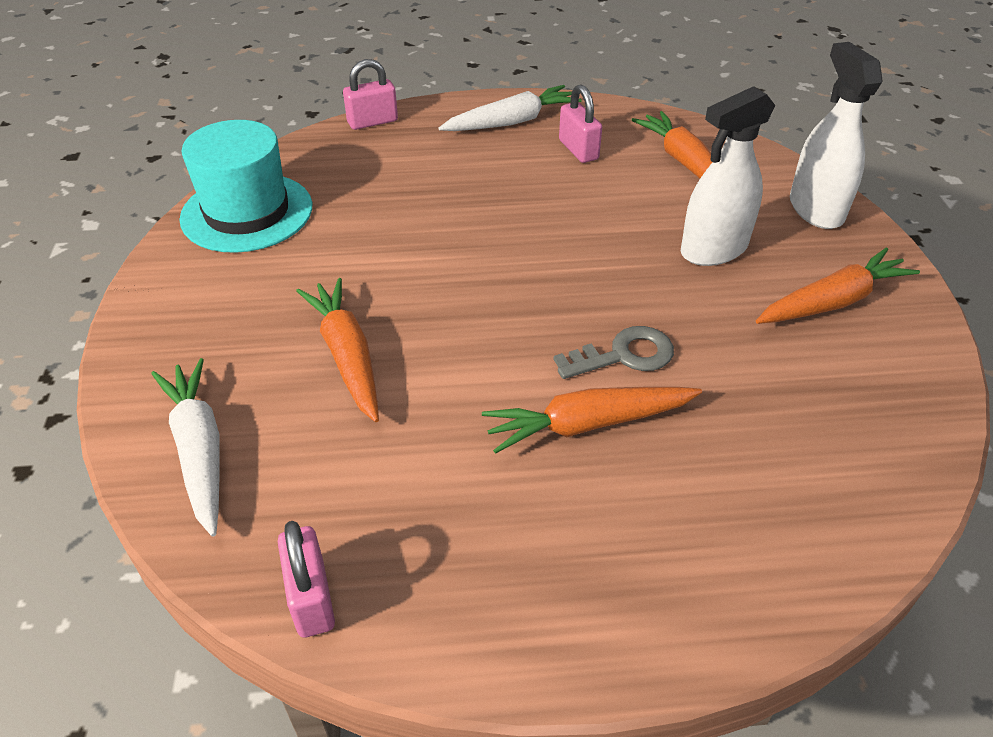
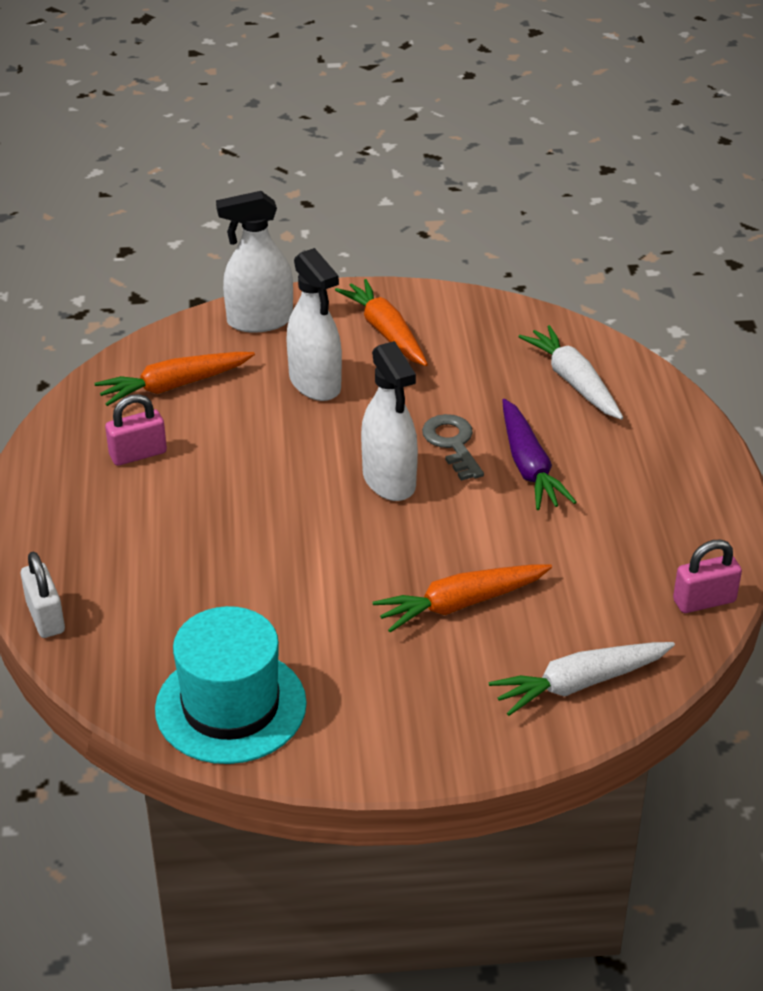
camera: 90 degrees left, 5 degrees down
pink padlock [343,59,398,130] -> white padlock [21,552,65,638]
white carrot [439,85,582,131] -> white carrot moved to [518,325,623,420]
orange carrot [482,387,702,454] -> purple carrot [502,399,576,510]
none -> white spray bottle [361,341,418,501]

